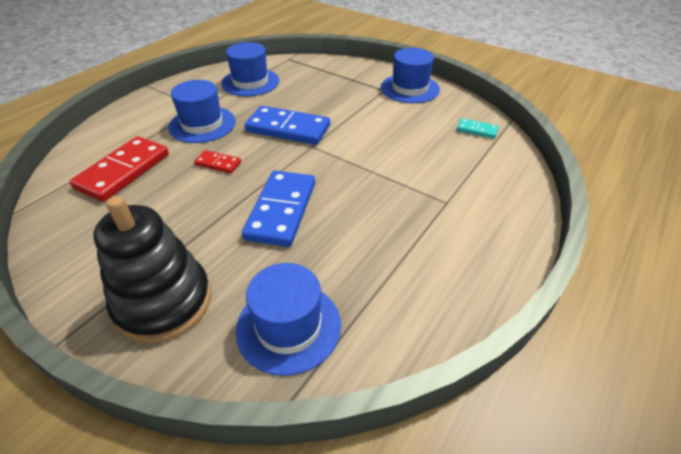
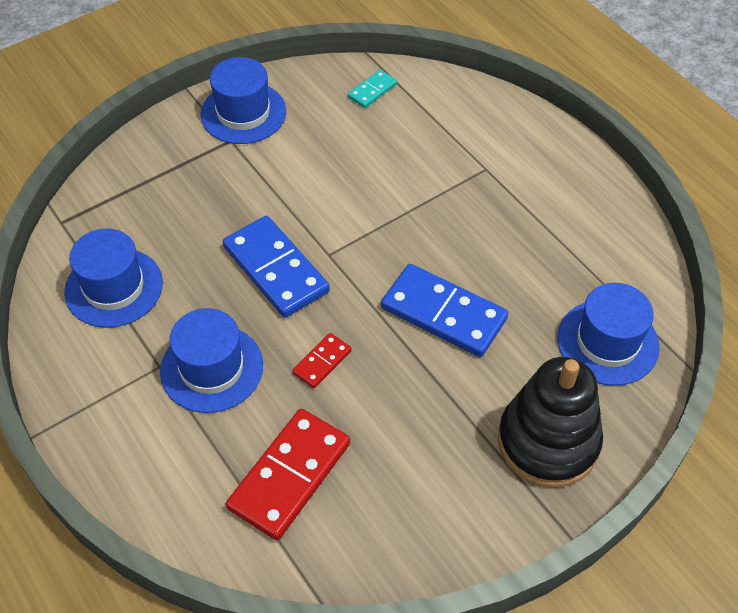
camera: 70 degrees left, 10 degrees up
red domino [69,136,169,202] -> red domino turned 75 degrees clockwise [226,409,350,540]
blue domino [244,106,330,145] -> blue domino turned 75 degrees counterclockwise [223,216,330,318]

